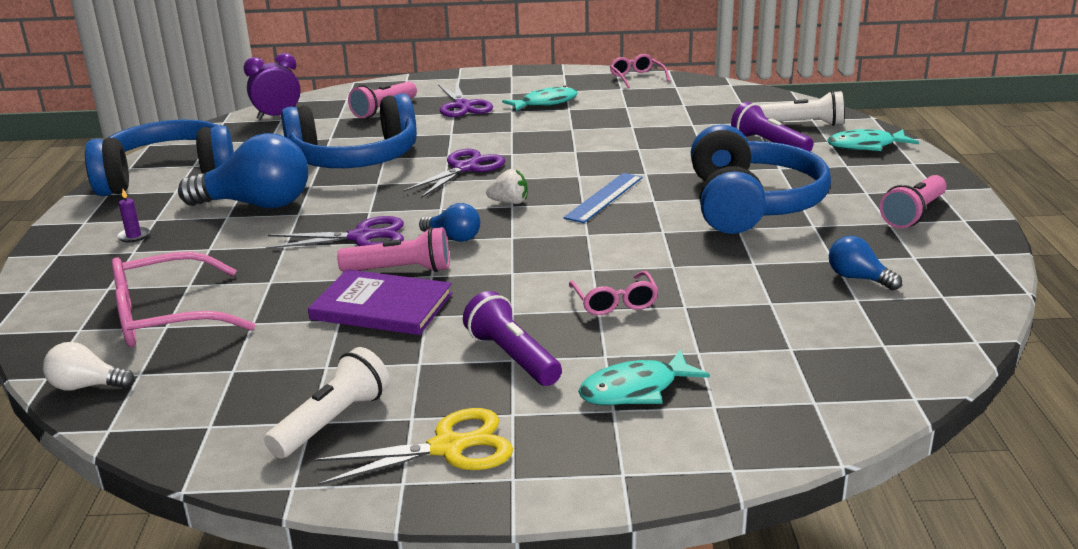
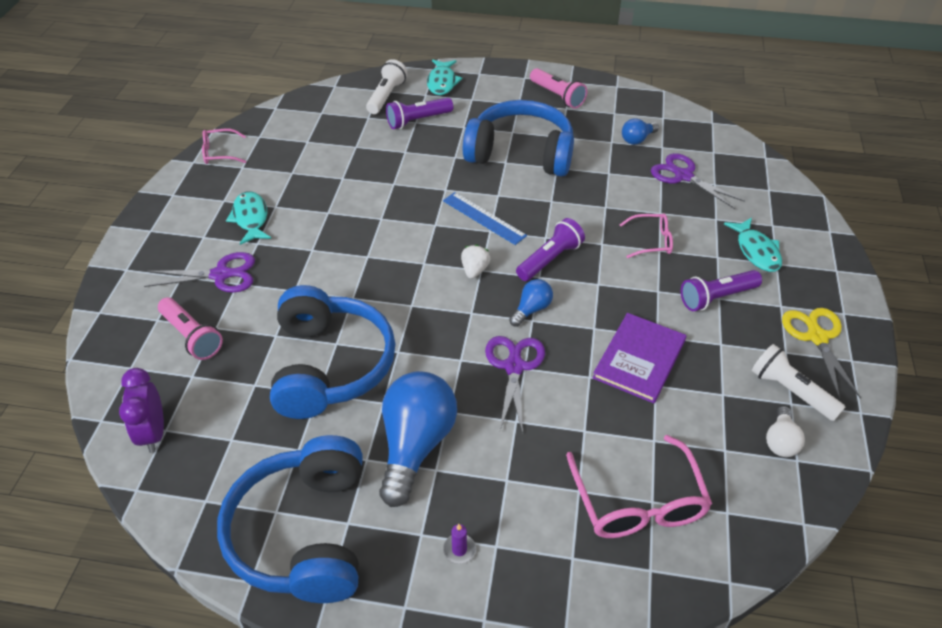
camera: 80 degrees left, 20 degrees up
white light bulb [43,342,134,390] -> white light bulb moved to [766,406,805,457]
pink flashlight [337,227,450,272] -> none
purple scissors [403,149,505,198] -> purple scissors moved to [651,153,745,209]
none -> purple flashlight [516,218,585,281]

